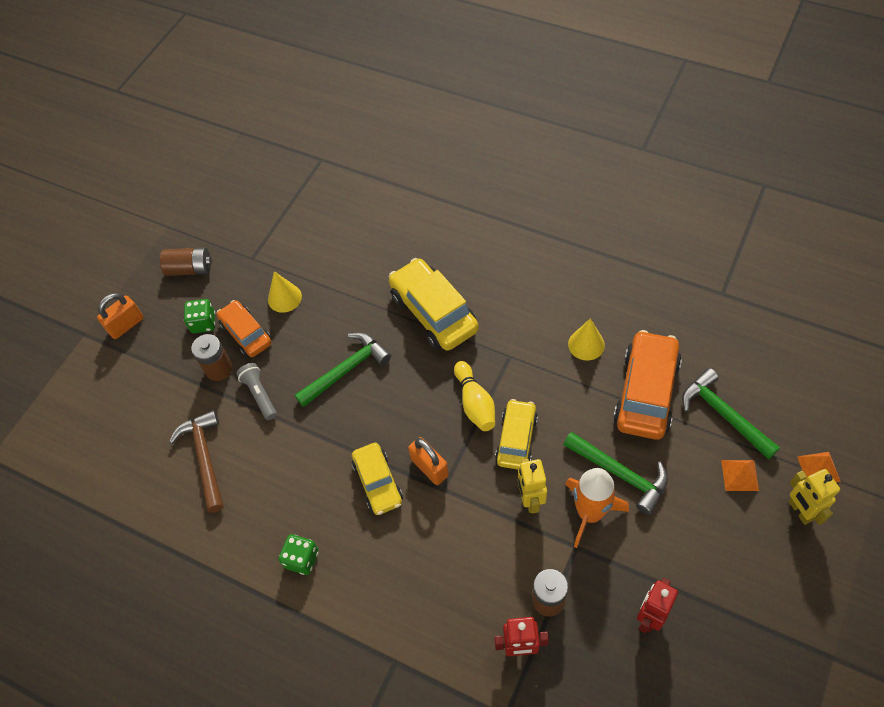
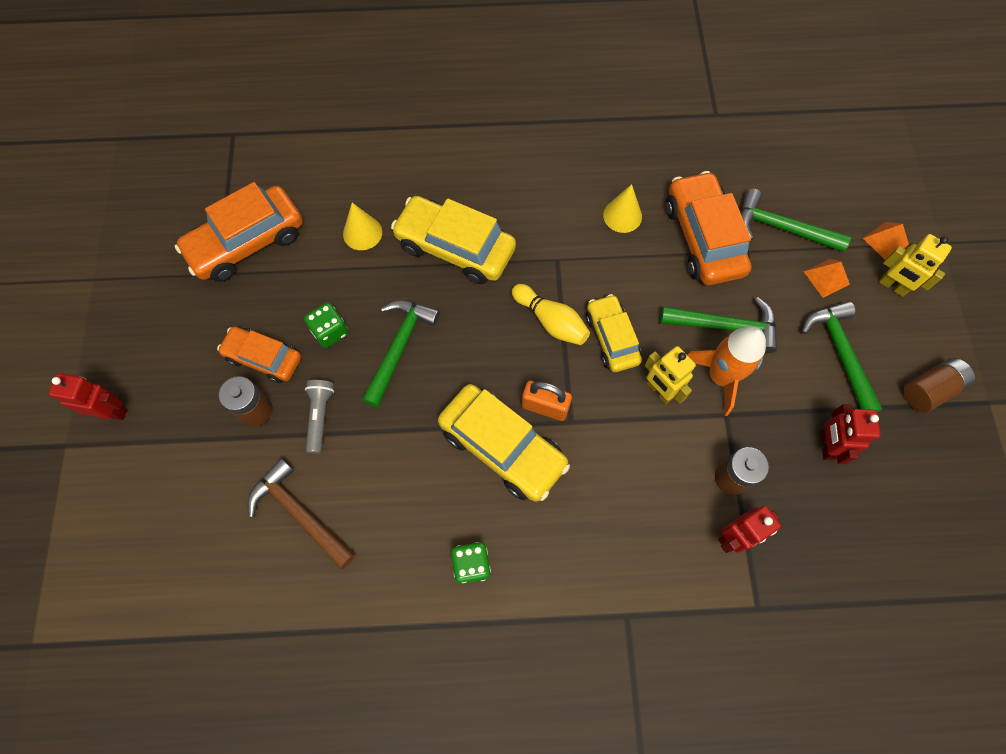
camera: 35 degrees left, 10 degrees up
orange padlock [97,293,144,339] -> red robot [48,373,127,420]
brown battery [160,248,212,276] -> brown battery moved to [903,358,975,413]
green dice [184,299,215,333] -> green dice moved to [304,303,348,348]
grey flashlight [236,363,277,420] -> grey flashlight turned 60 degrees clockwise [305,380,334,454]
yellow cone [268,271,302,313] -> yellow cone moved to [343,203,382,250]
yellow car [352,443,403,515] -> yellow car [438,384,570,502], size x1.59
none -> orange car [175,182,303,282]
none -> green hammer [802,301,882,412]

